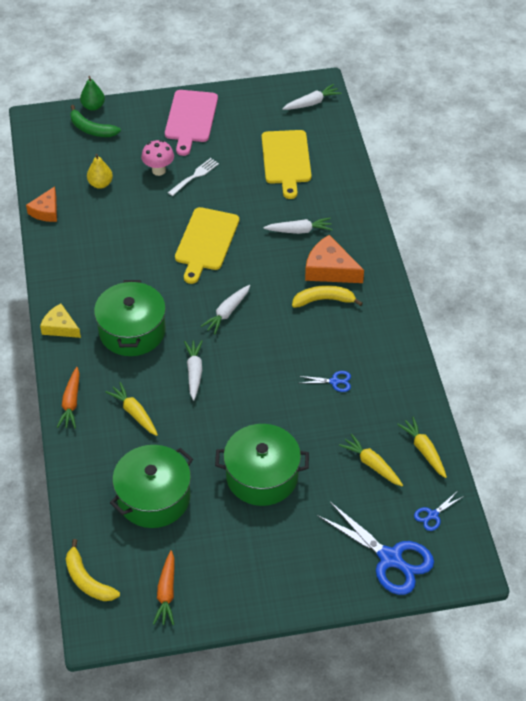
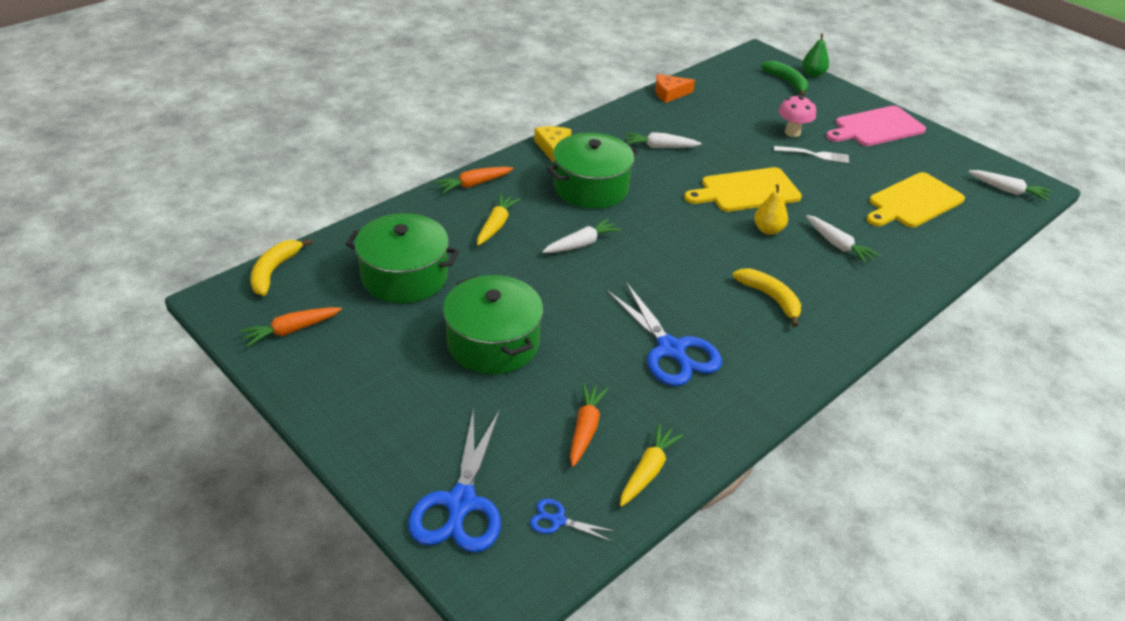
camera: 55 degrees right, 10 degrees down
green banana [70,105,121,137] -> green banana turned 150 degrees clockwise [761,61,809,96]
yellow pear [87,154,113,189] -> yellow pear moved to [754,184,788,235]
white carrot [201,285,250,334] -> white carrot moved to [625,132,702,148]
blue scissors [300,371,351,392] -> blue scissors [606,282,722,386], size x2.18
orange cheese [305,235,364,283] -> none
yellow carrot [339,434,403,486] -> orange carrot [570,383,608,467]

